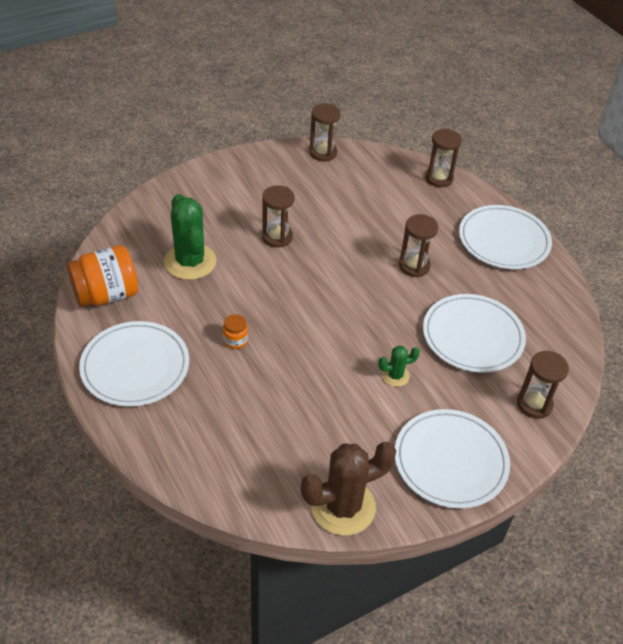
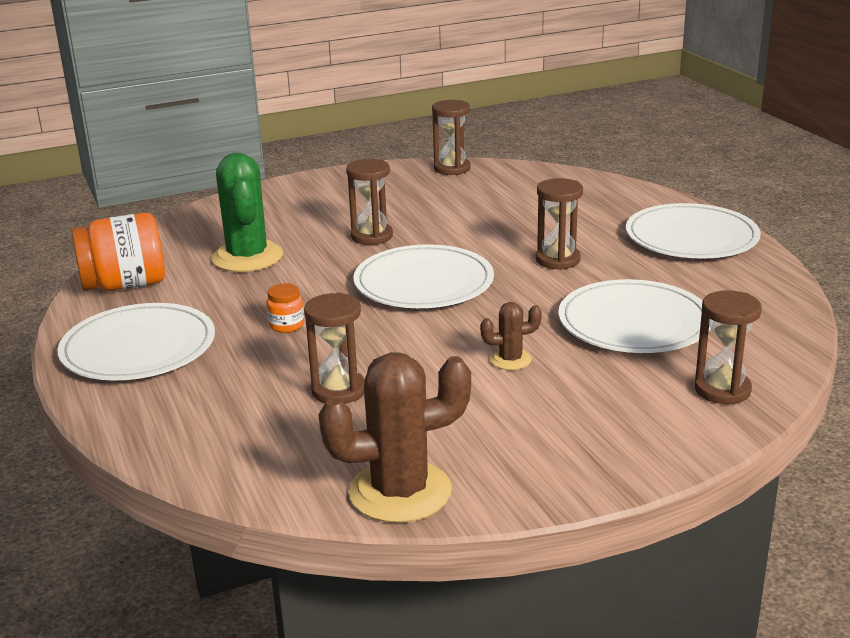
camera: 10 degrees right, 20 degrees down
green cactus [378,346,420,387] -> brown cactus [480,302,542,370]
white plate [395,409,510,509] -> white plate moved to [353,244,494,308]
brown hourglass [425,129,462,188] -> brown hourglass moved to [304,292,365,404]

